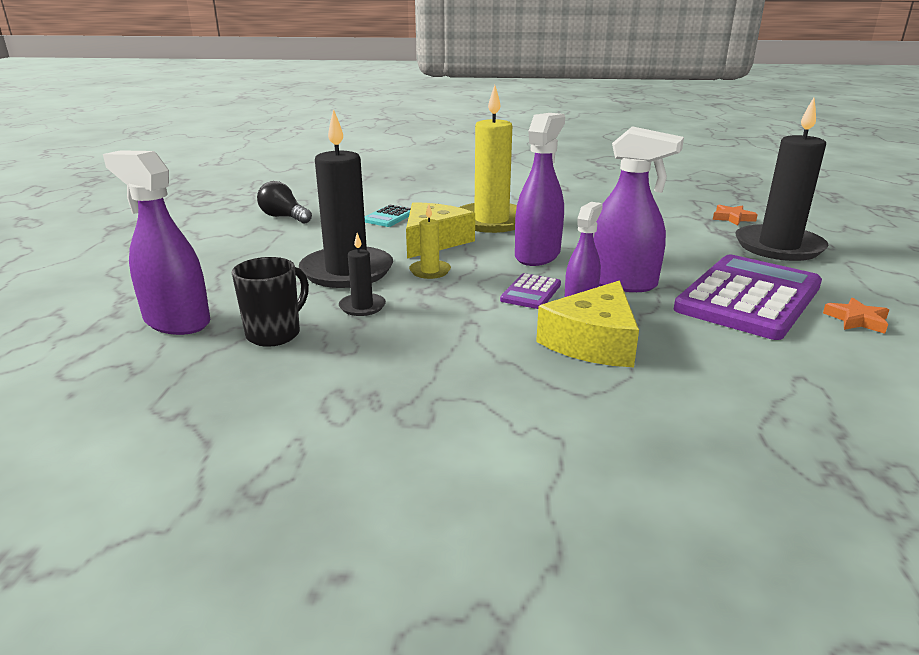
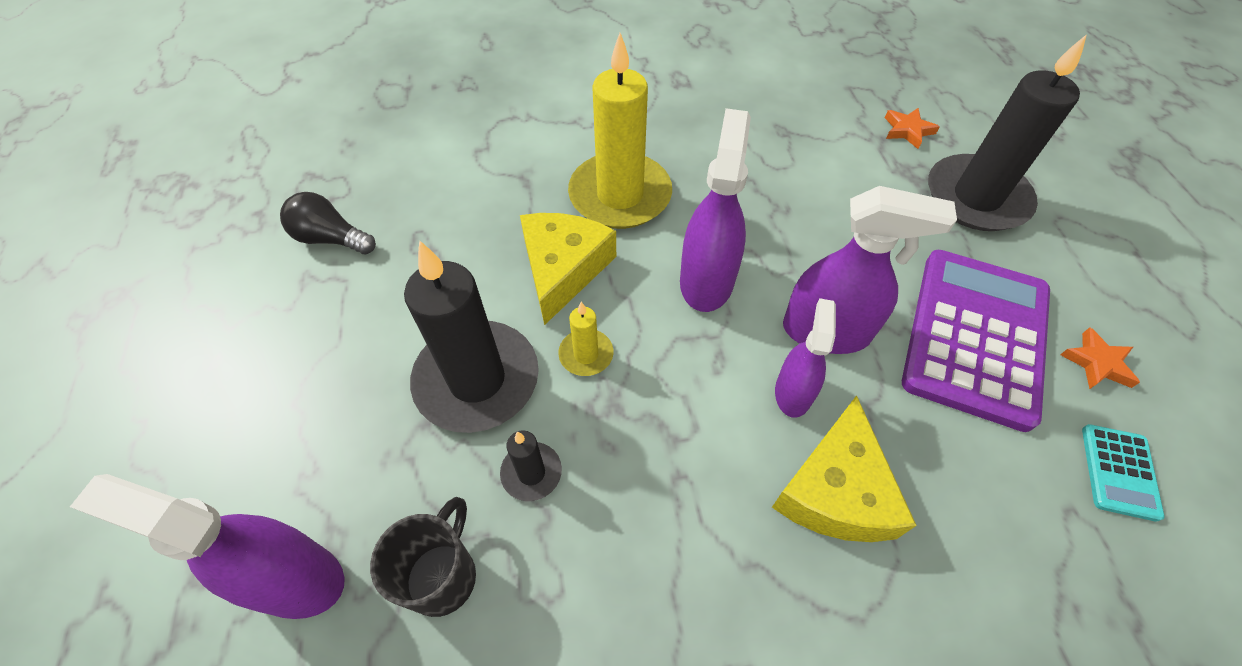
camera: 15 degrees left, 30 degrees up
turquoise calculator [365,205,411,227] -> turquoise calculator moved to [1082,424,1164,522]
purple calculator [500,273,561,309] -> none

